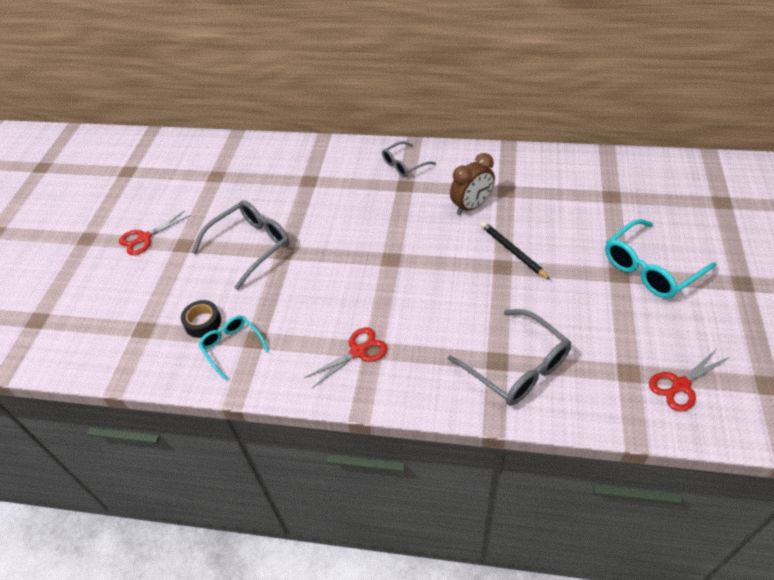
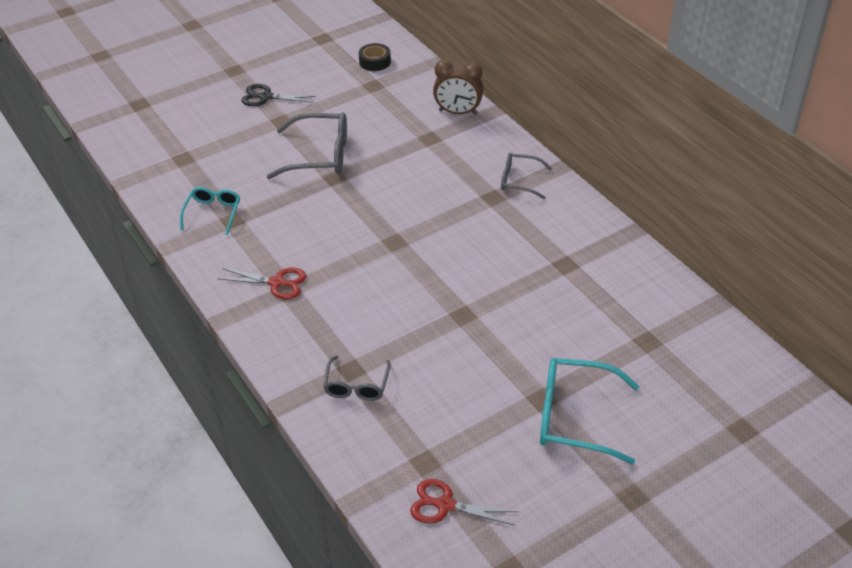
camera: 45 degrees right, 5 degrees down
red scissors [119,211,190,255] -> black scissors [241,84,316,106]
black tape [181,300,221,338] -> black tape moved to [359,43,391,71]
grey glasses [448,309,571,406] -> grey glasses [323,356,391,401], size x0.60
brown clock [450,153,495,215] -> brown clock moved to [433,60,484,115]
black pencil [481,222,551,280] -> none

